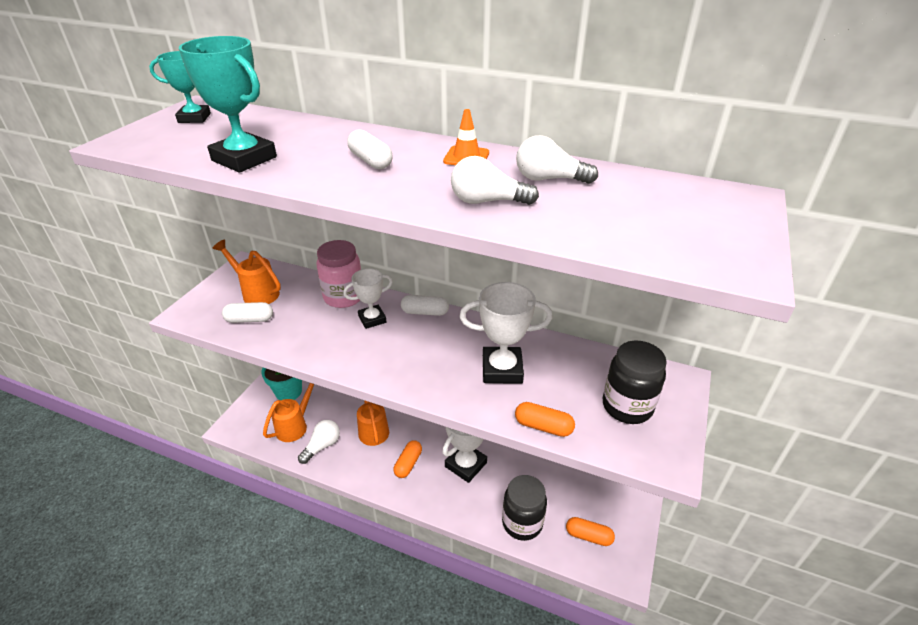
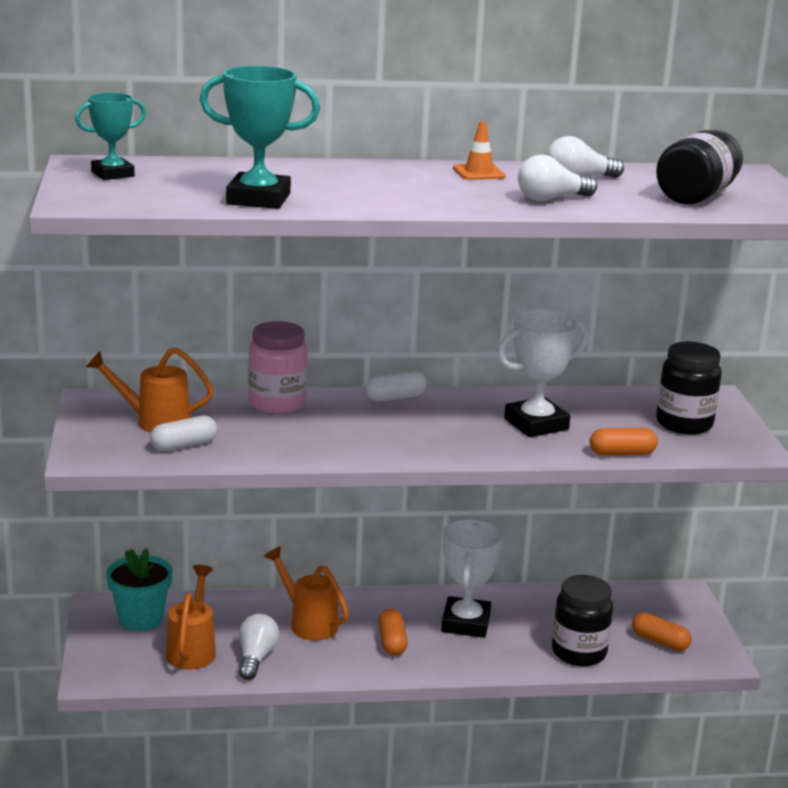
camera: 30 degrees left, 15 degrees down
white trophy [343,268,393,329] -> none
white capsule [347,129,392,169] -> none
orange capsule [566,517,615,546] -> orange capsule turned 45 degrees clockwise [632,613,691,651]
none -> black jar [656,130,743,204]

